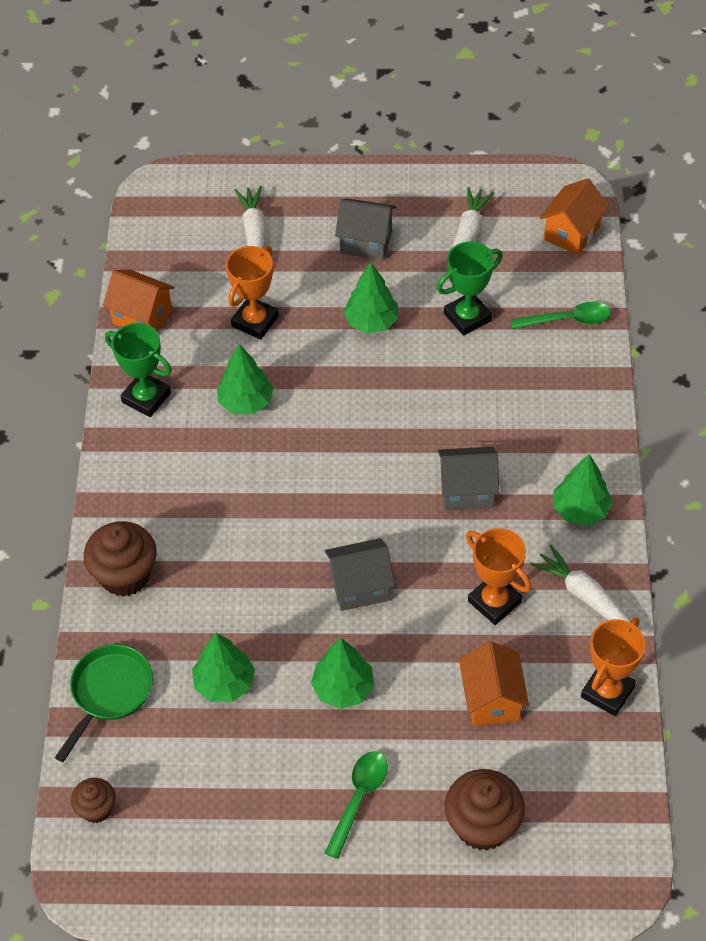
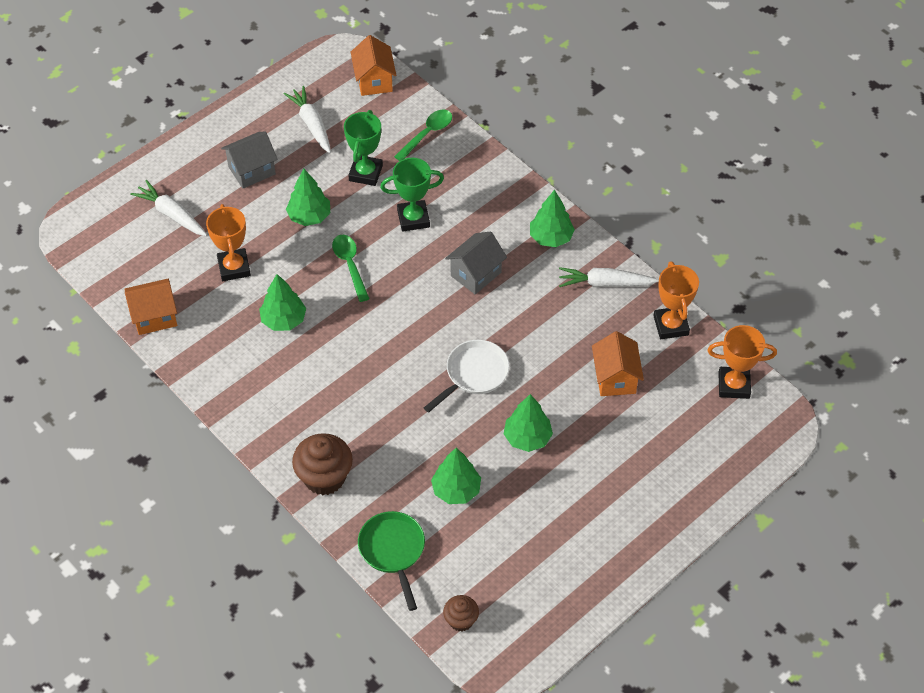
camera: 45 degrees left, 0 degrees up
green trophy [105,323,172,417] -> green trophy moved to [380,158,444,232]
green spoon [324,751,388,859] -> green spoon moved to [332,235,369,302]
grey house [325,538,395,611] -> white pan [424,340,509,413]
brown cupcake [444,769,525,850] -> none
orange house [459,642,529,726] -> orange house turned 45 degrees clockwise [592,331,644,396]
orange trophy [466,528,531,625] -> orange trophy moved to [708,325,777,399]

